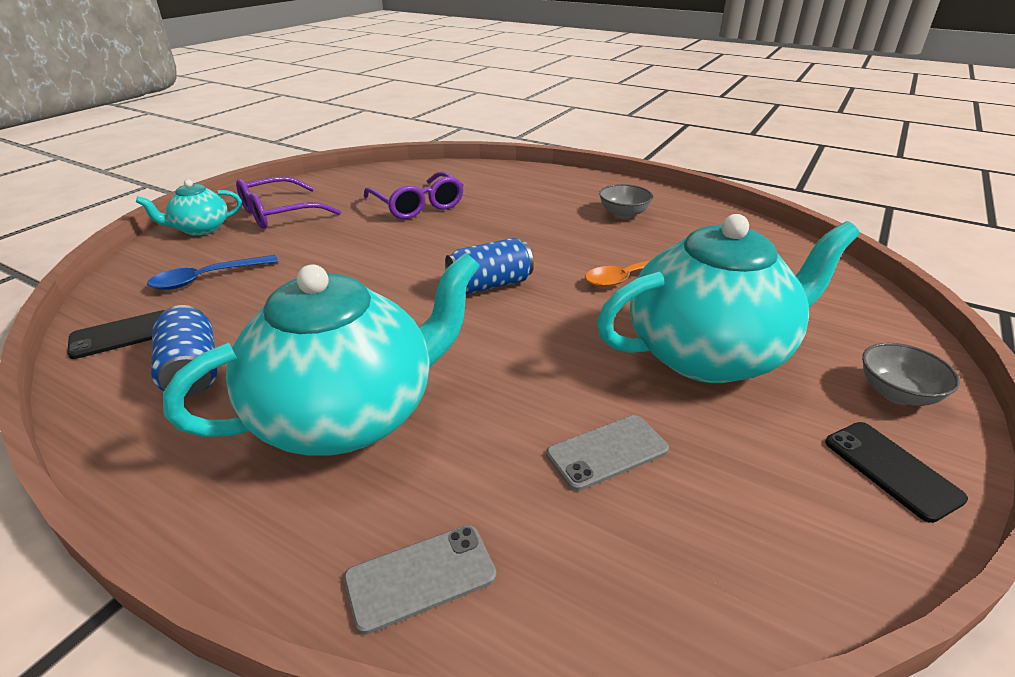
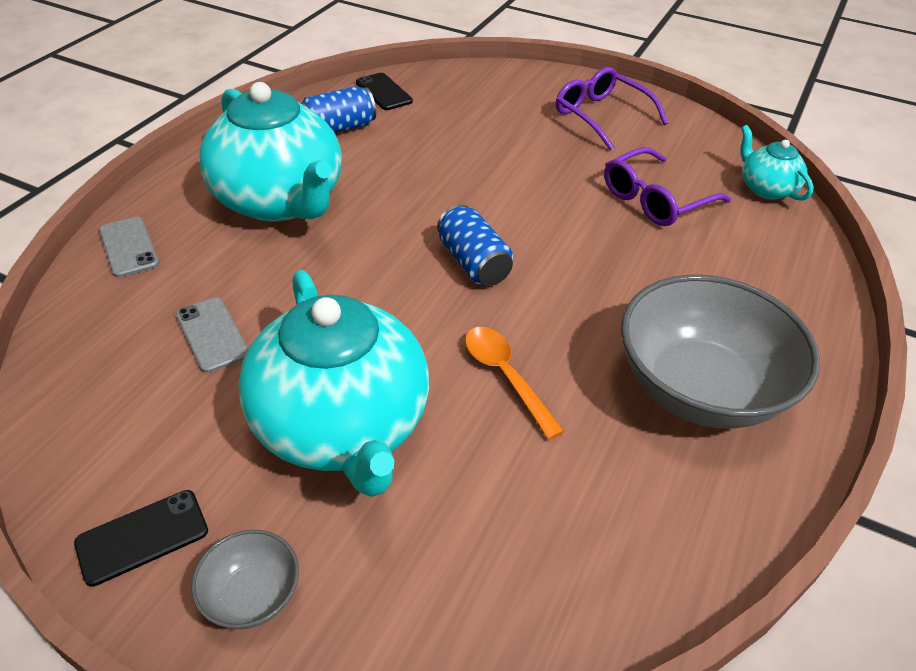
camera: 85 degrees right, 10 degrees up
turquoise teapot [136,179,242,236] -> turquoise teapot moved to [740,125,814,201]
blue spoon [147,255,278,290] -> none
grey bowl [599,184,653,219] -> grey bowl [621,275,820,429], size x2.27

